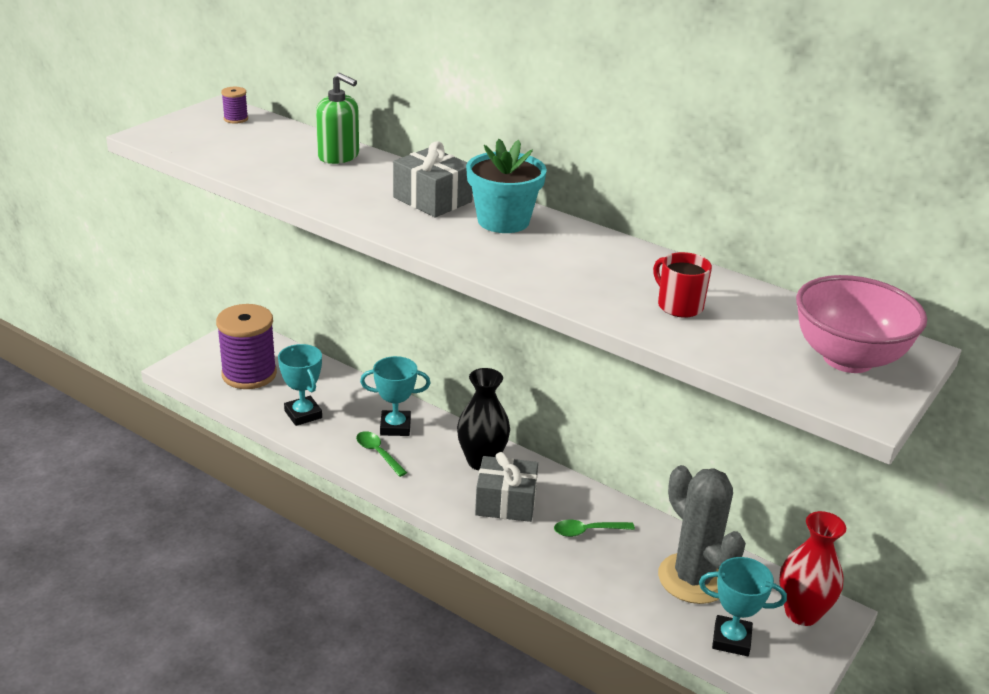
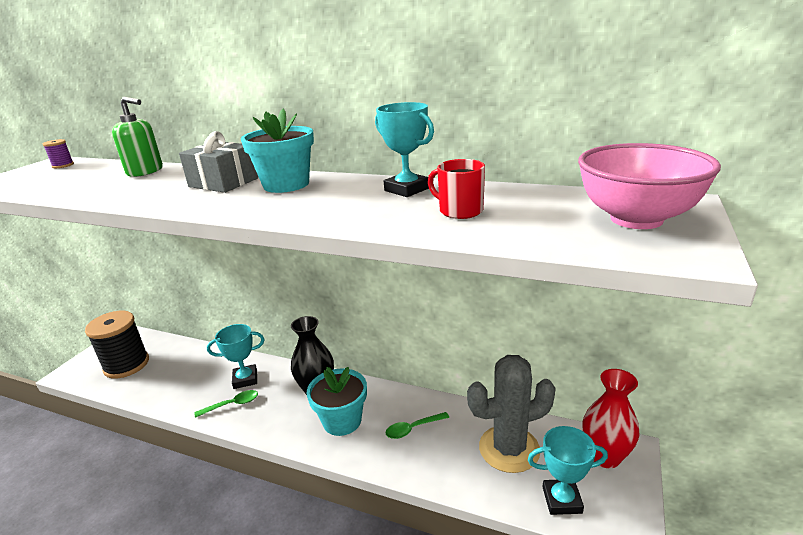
camera: 10 degrees left, 5 degrees down
purple spool [216,304,277,389] -> black spool [85,311,149,379]
turquoise trophy [278,344,322,426] -> turquoise trophy moved to [375,102,434,197]
green spoon [356,431,407,477] -> green spoon turned 120 degrees clockwise [194,390,258,418]
grey gift [475,452,538,522] -> turquoise flower pot [306,367,367,436]
grey cactus [658,465,746,604] -> grey cactus turned 60 degrees counterclockwise [467,355,556,473]

